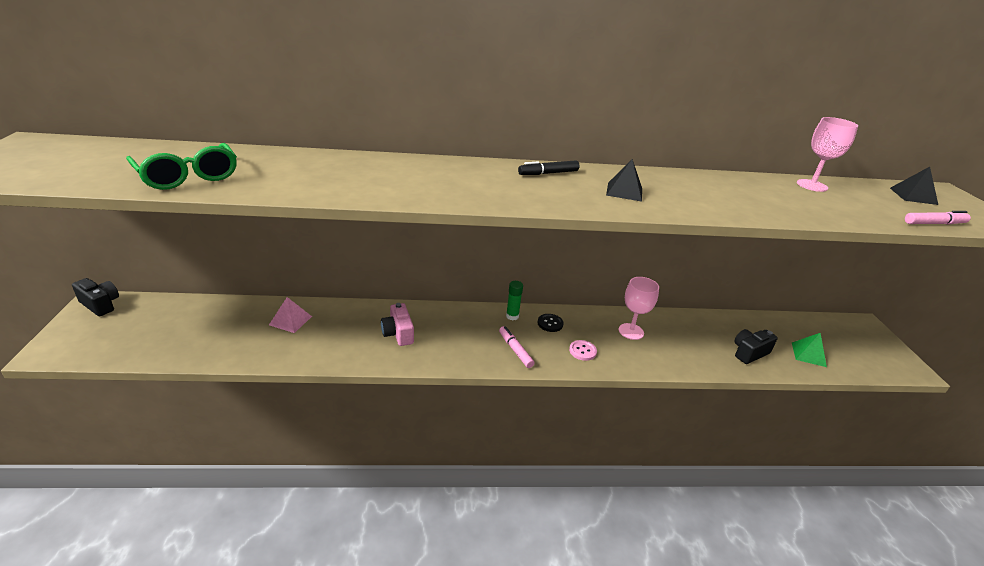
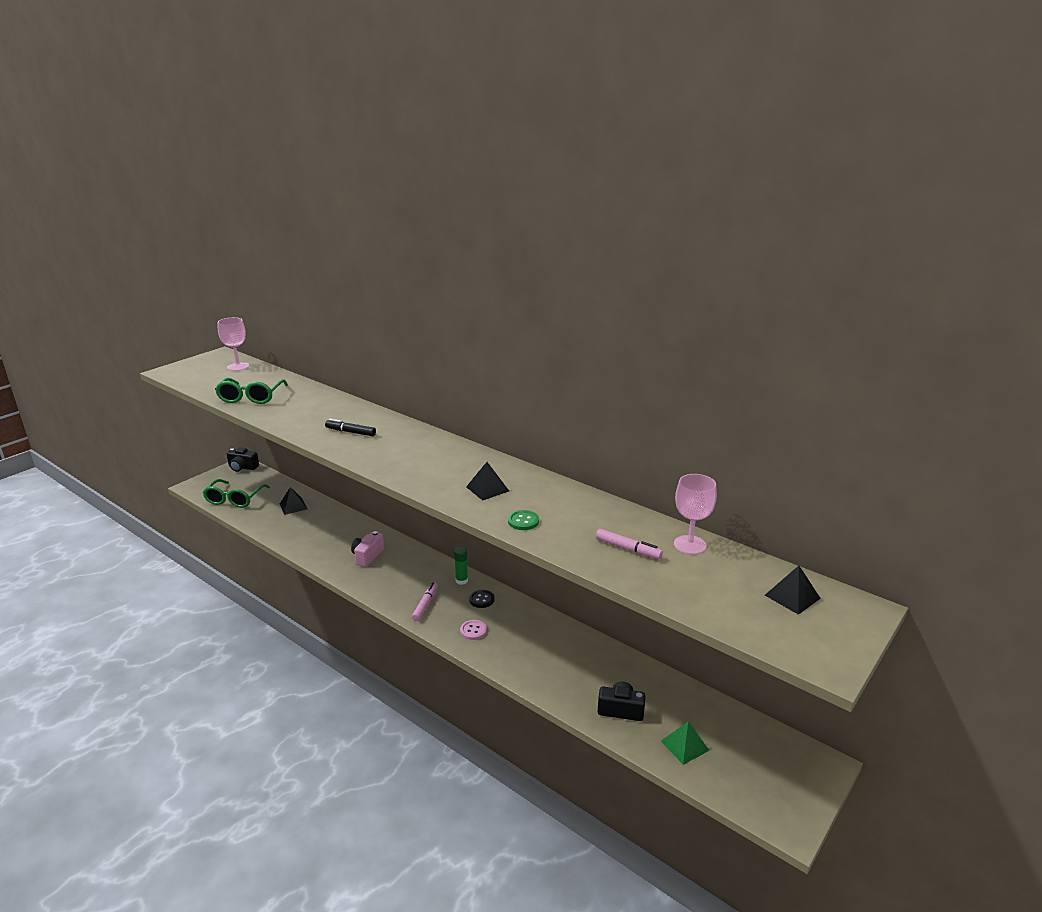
camera: 45 degrees right, 5 degrees down
black camera [72,278,119,316] -> black camera turned 120 degrees clockwise [227,447,259,472]
pink pyramid [269,297,312,333] -> none
black marker [518,161,579,175] -> black marker moved to [325,419,376,436]
pink goblet [619,277,659,340] -> pink goblet moved to [218,317,249,371]
pink marker [905,211,971,225] -> pink marker moved to [596,529,663,559]
none -> green glasses [203,479,270,508]
none -> black pyramid [280,487,307,515]
none -> green button [508,510,539,530]

